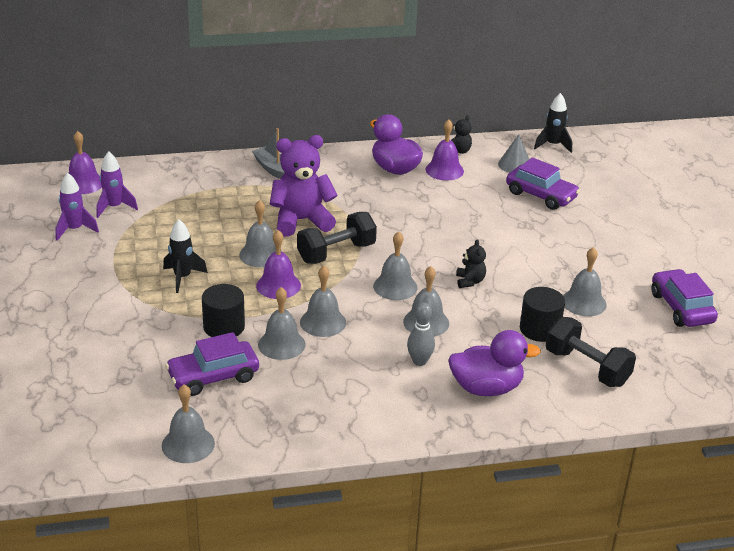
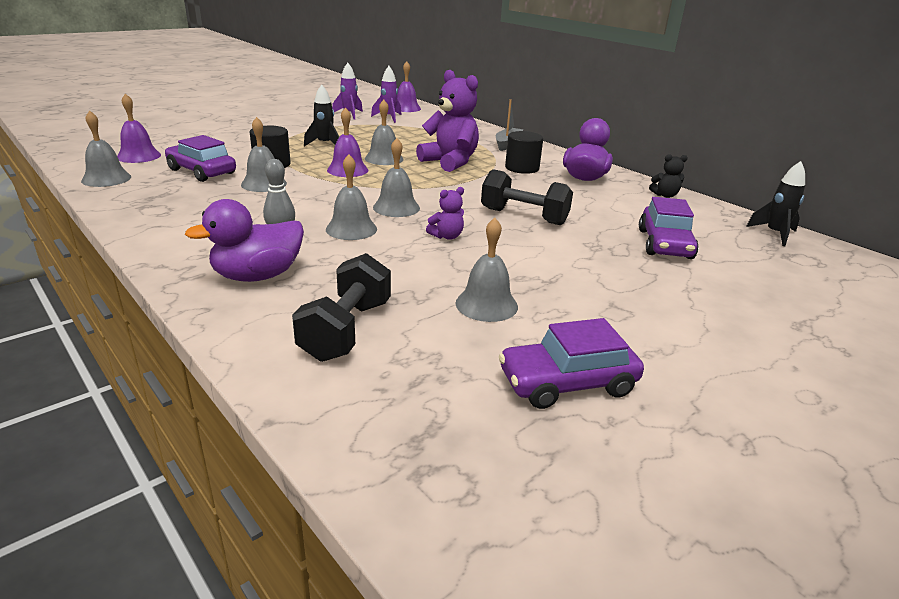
camera: 60 degrees right, 5 degrees down
black dumbbell [297,212,377,264] -> black dumbbell moved to [481,169,573,225]
grey bell [300,266,346,337] -> none
purple bell [426,119,464,180] -> purple bell moved to [117,94,161,163]
purple duck [448,330,541,396] -> purple duck turned 90 degrees clockwise [185,199,304,282]
black teddy bear [456,239,486,288] -> purple teddy bear [426,187,464,240]
grey cone [498,134,529,173] -> none
black cylinder [520,287,565,342] -> black cylinder moved to [505,131,543,174]
purple car [651,269,718,327] -> purple car turned 150 degrees counterclockwise [499,318,644,409]

